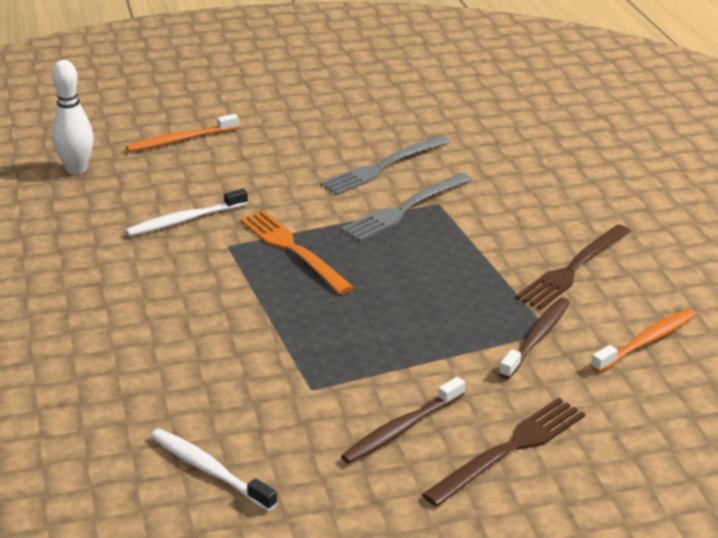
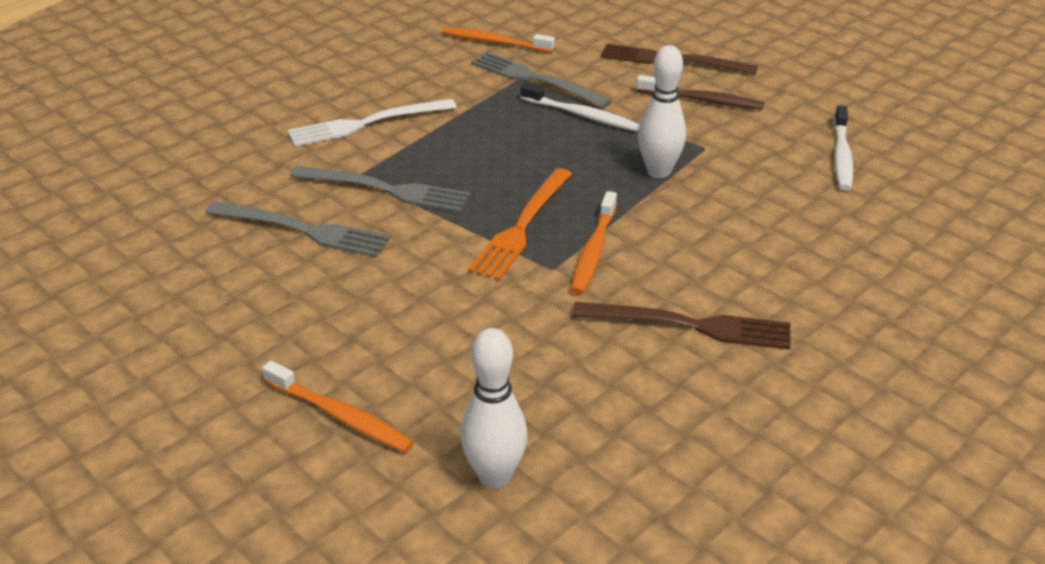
camera: 120 degrees left, 5 degrees up
white toothbrush [126,188,248,236] -> white toothbrush moved to [521,83,640,131]
brown toothbrush [499,297,570,379] -> grey fork [471,52,612,108]
brown fork [515,224,631,309] -> brown fork moved to [572,302,791,350]
none -> white fork [288,99,457,146]
none -> orange toothbrush [571,191,617,294]
none -> white bowling pin [638,45,686,178]

